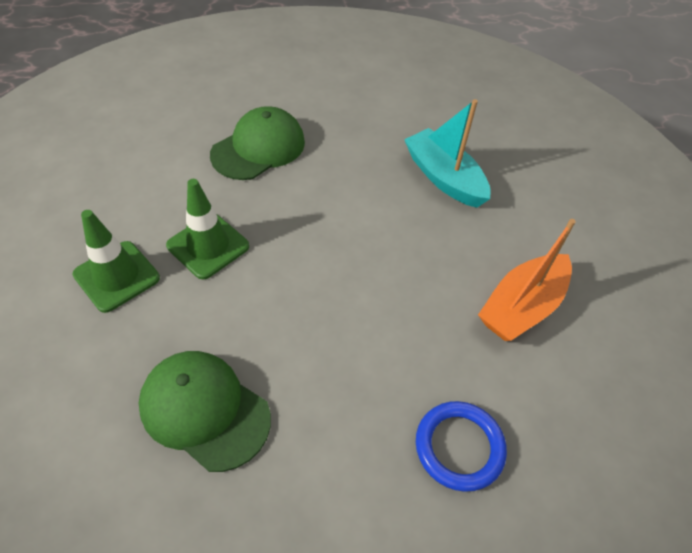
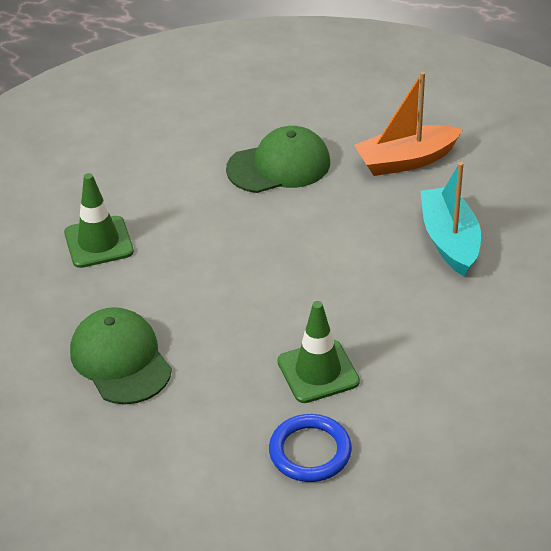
camera: 30 degrees right, 10 degrees down
green traffic cone [166,179,249,279] -> green traffic cone moved to [277,301,360,403]
orange boat [478,219,576,341] -> orange boat moved to [354,72,463,176]

